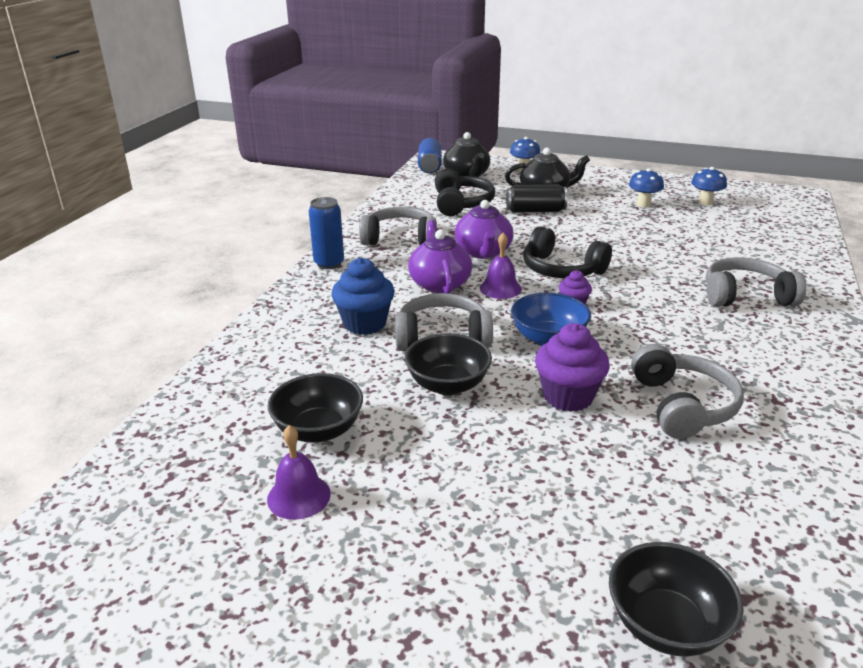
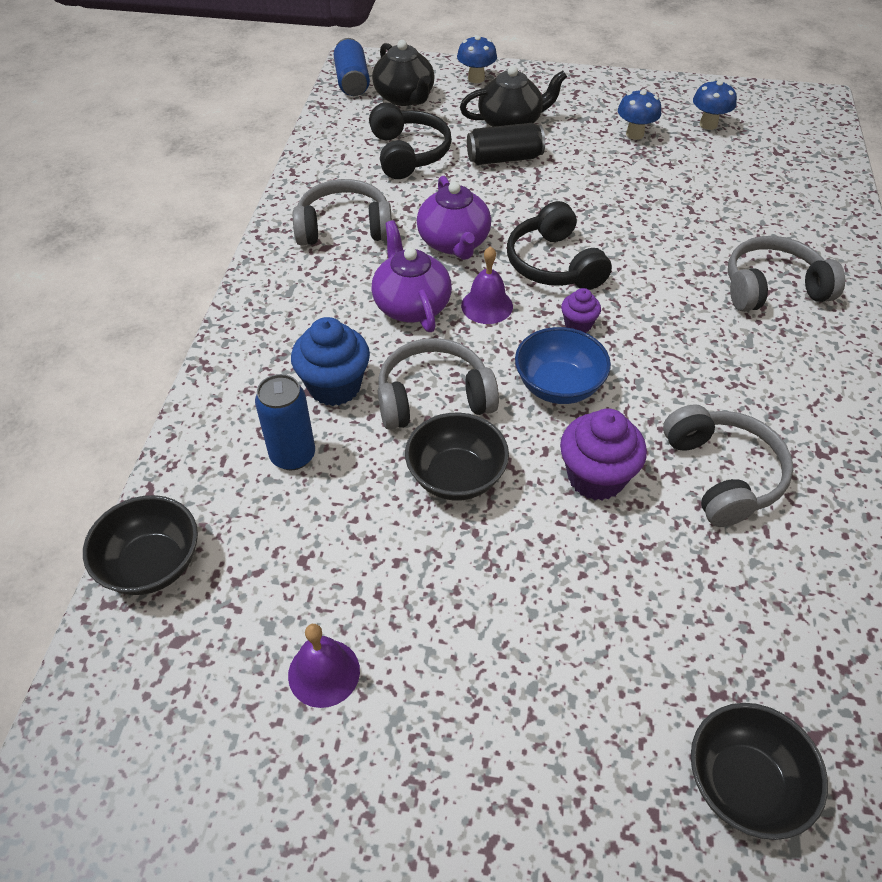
camera: 10 degrees left, 20 degrees up
black bowl [267,373,363,443] -> black bowl moved to [83,495,198,595]
blue can [309,197,344,269] -> blue can moved to [255,374,315,470]
black headphones [523,226,612,278] -> black headphones turned 45 degrees clockwise [507,201,612,290]

